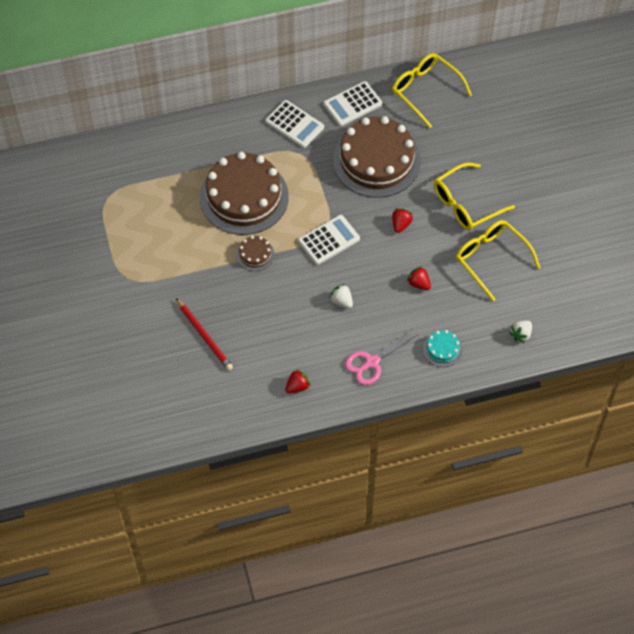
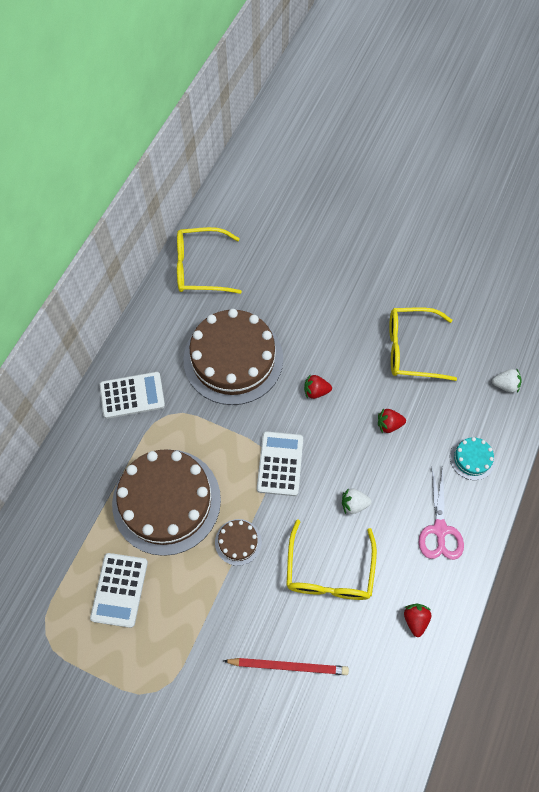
camera: 50 degrees left, 5 degrees up
white calculator [323,81,382,126] -> white calculator moved to [90,553,148,628]
red strawberry [392,208,413,233] -> red strawberry turned 60 degrees counterclockwise [304,374,332,399]
yellow glasses [434,163,515,230] -> yellow glasses moved to [286,519,377,600]
white strawberry [509,321,532,343] -> white strawberry turned 75 degrees counterclockwise [492,369,522,393]

